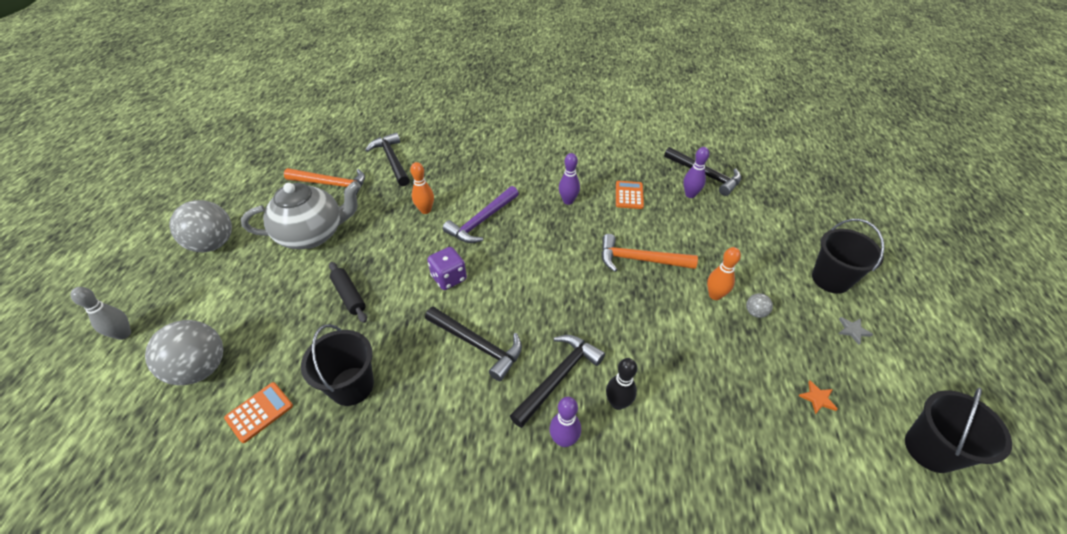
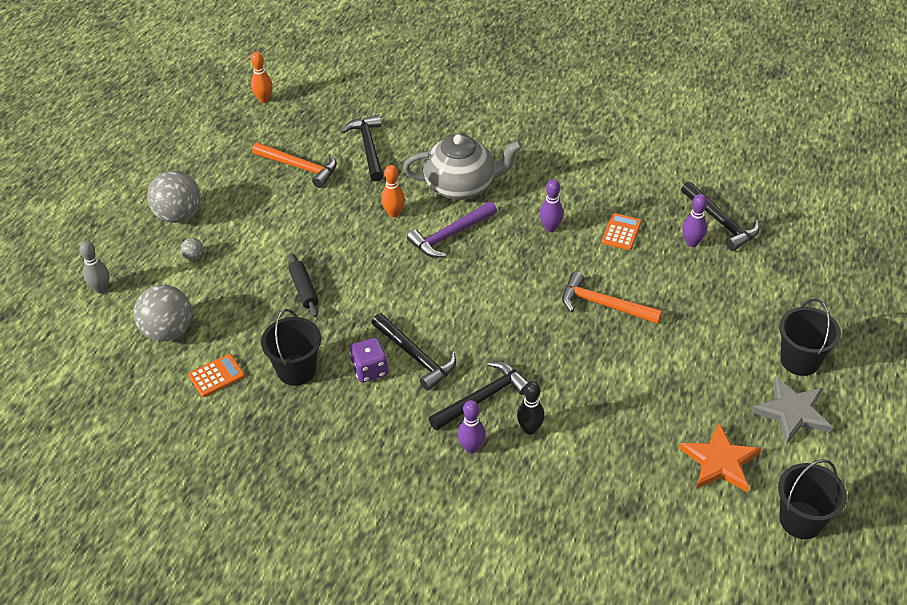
camera: 15 degrees right, 0 degrees up
grey teapot [241,181,361,249] -> grey teapot moved to [403,134,522,200]
purple dice [427,247,467,290] -> purple dice moved to [350,337,388,383]
orange bowling pin [707,247,741,300] -> orange bowling pin moved to [251,52,272,103]
grey ball [746,293,773,318] -> grey ball moved to [180,238,204,260]
orange star [799,381,838,414] -> orange star [679,423,761,493], size x2.36
grey star [839,317,873,345] -> grey star [752,376,832,444], size x2.36

